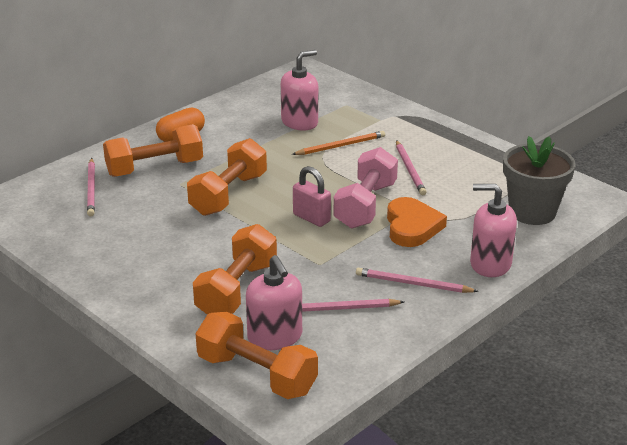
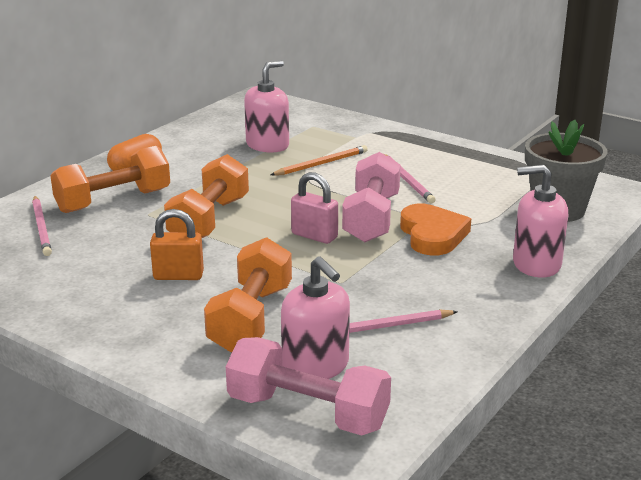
camera: 10 degrees left, 5 degrees down
orange dumbbell [196,312,318,399] -> pink dumbbell [226,337,391,436]
pink pencil [356,268,478,293] -> none
none -> orange padlock [150,209,204,280]

